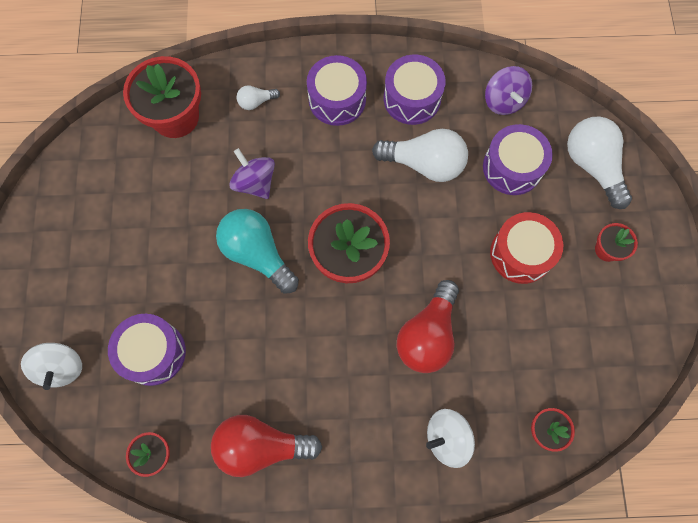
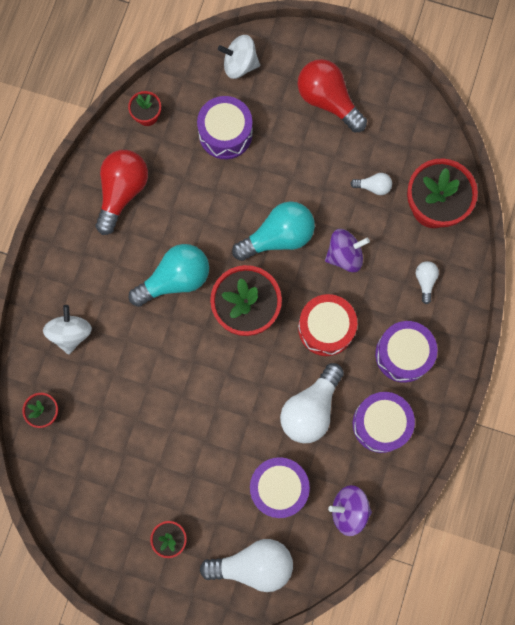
camera: 110 degrees right, 5 degrees up
red light bulb [396,280,459,373] -> red light bulb moved to [297,59,367,133]
red drum [490,212,563,284] -> red drum moved to [298,294,357,356]
none -> turquoise light bulb [129,244,209,307]
none -> white light bulb [350,173,392,195]

